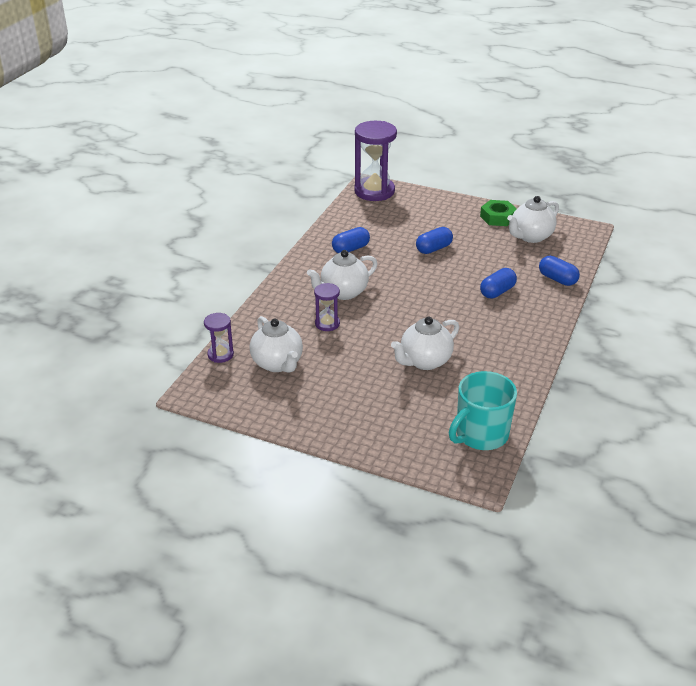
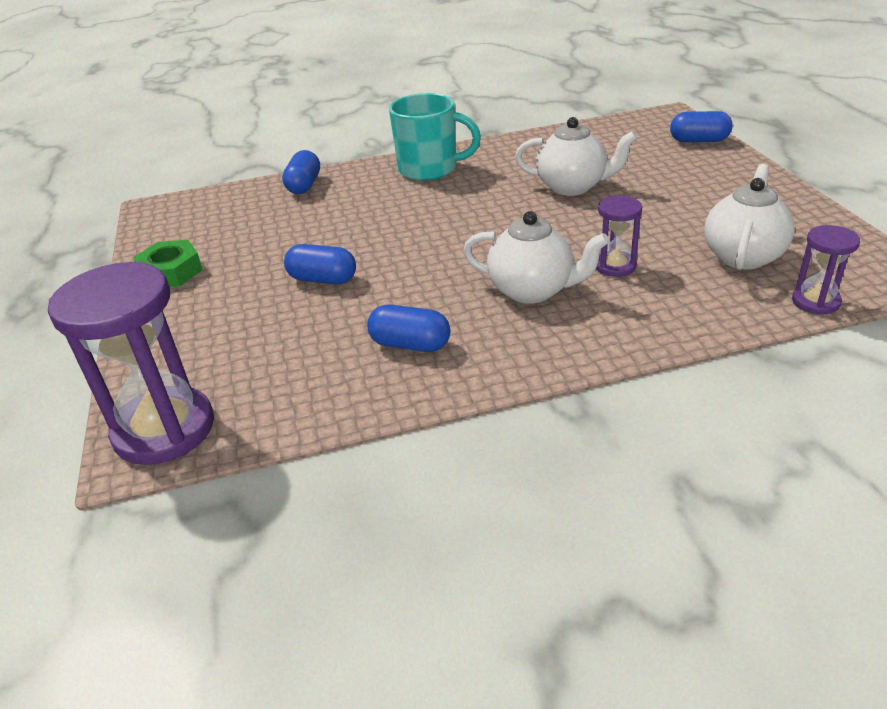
camera: 125 degrees left, 0 degrees up
turquoise mug [449,371,517,450] -> turquoise mug moved to [389,93,481,181]
blue capsule [480,268,517,298] -> blue capsule moved to [670,111,733,142]
white teapot [507,196,559,243] -> none

